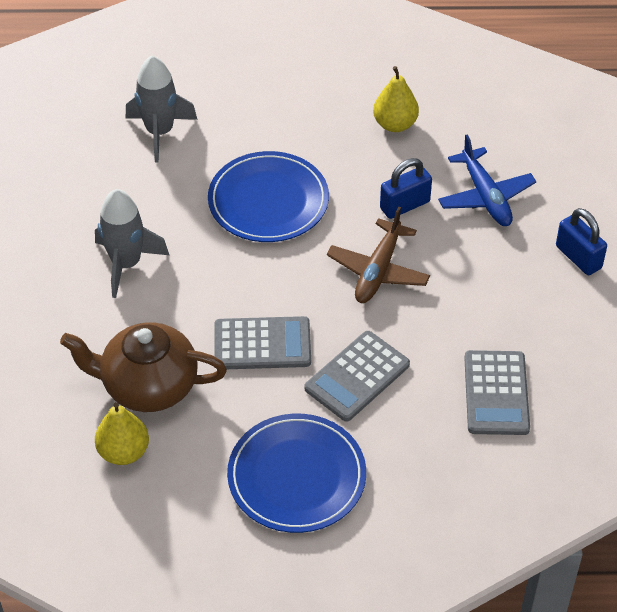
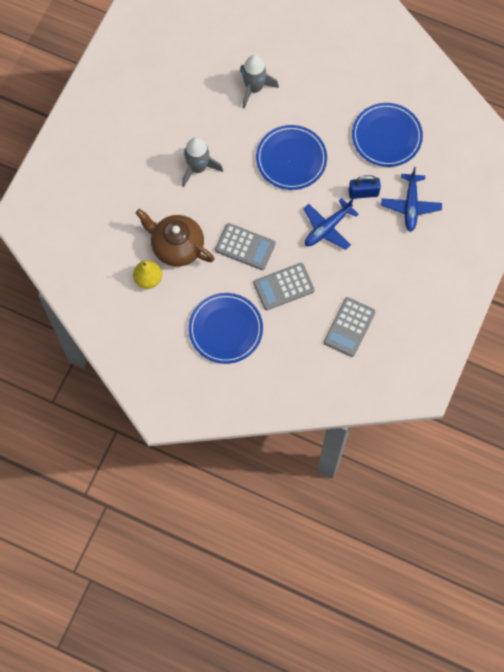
camera: 25 degrees right, 20 degrees up
brown plane [327,207,430,303] -> blue plane [303,198,358,250]
yellow pear [373,66,419,132] -> blue plate [352,103,423,167]
blue padlock [556,208,607,275] -> none

